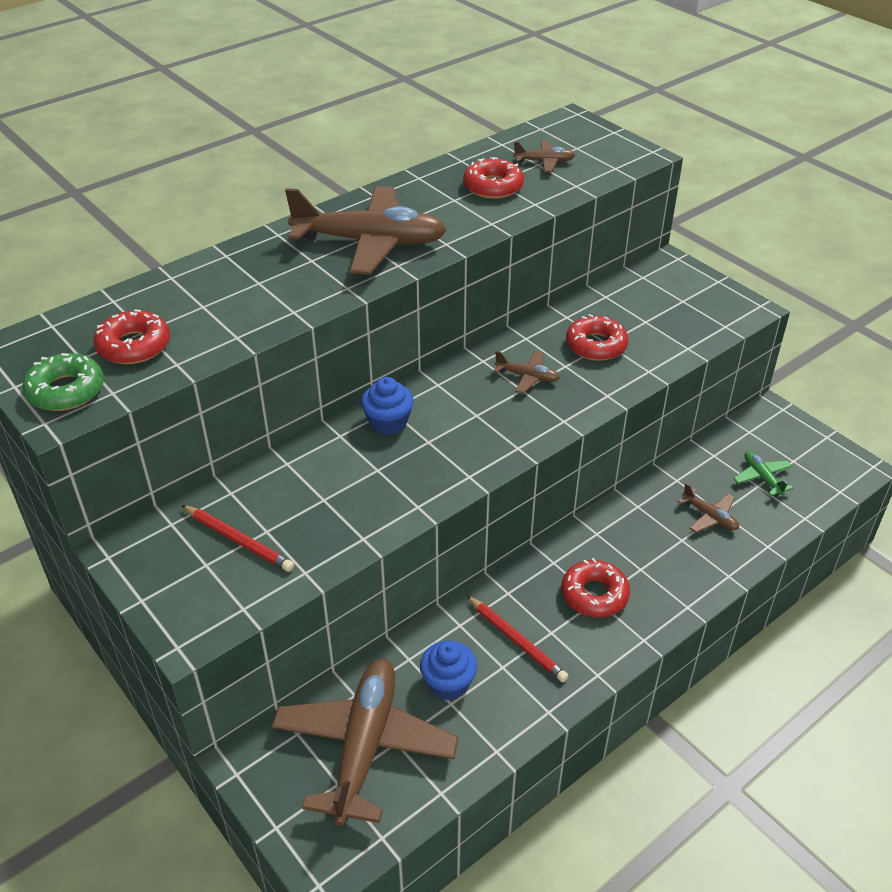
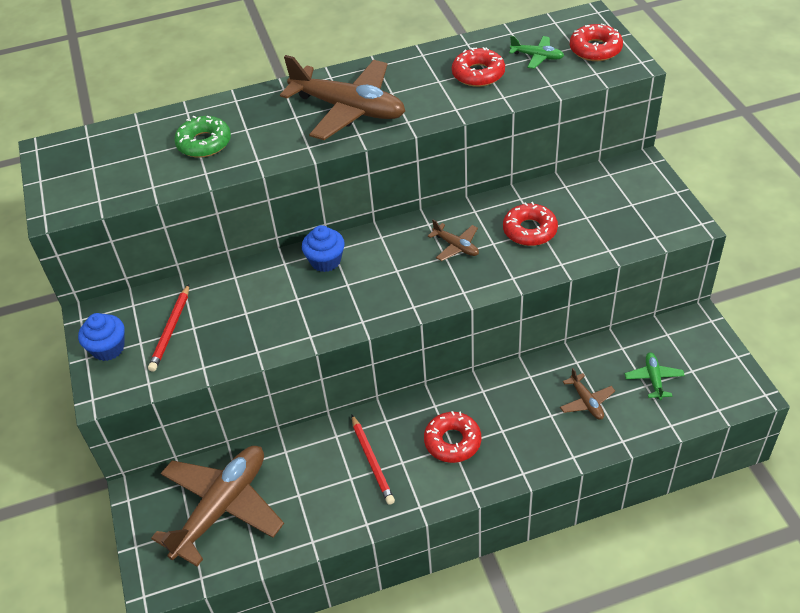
camera: 25 degrees right, 5 degrees up
green donut [22,353,104,411] -> green donut moved to [174,116,231,158]
red donut [93,309,170,364] -> red donut moved to [570,23,623,61]
red pencil [182,505,294,572] -> red pencil turned 45 degrees clockwise [148,284,189,372]
blue cupcake [420,641,477,700] -> blue cupcake moved to [78,313,125,361]
brown plane [513,141,575,172] -> green plane [509,36,564,69]

